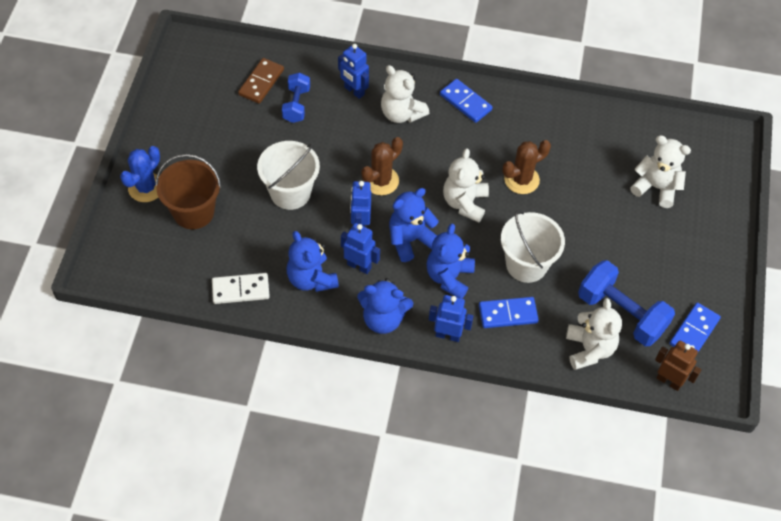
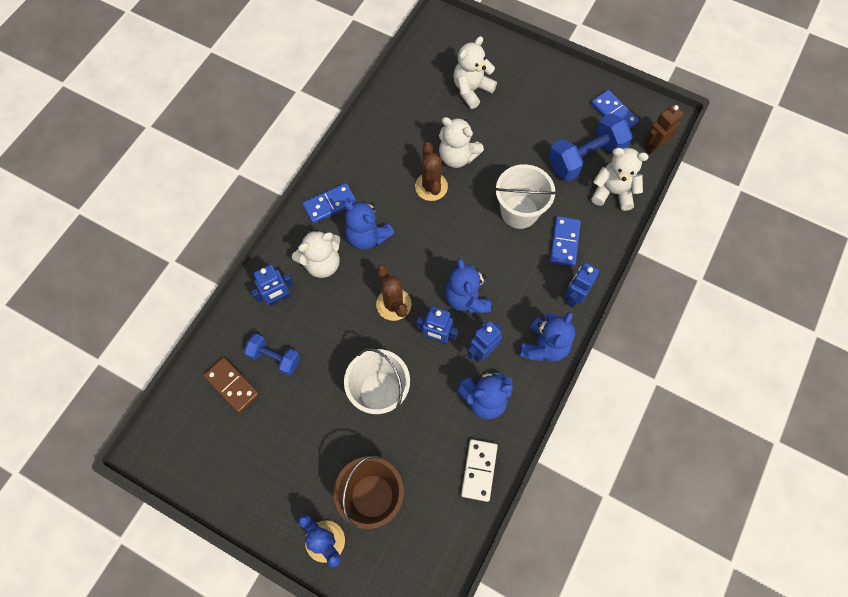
camera: 70 degrees left, 10 degrees up
blue teddy bear [426,224,475,298] -> blue teddy bear moved to [343,201,395,250]
white teddy bear [443,148,489,223] -> white teddy bear moved to [439,117,484,168]

